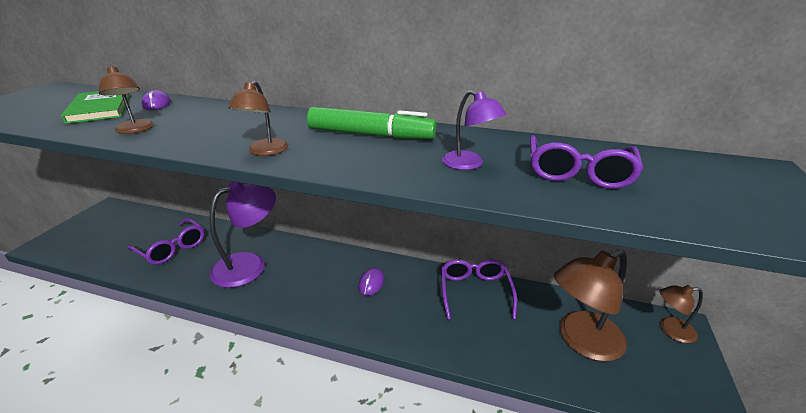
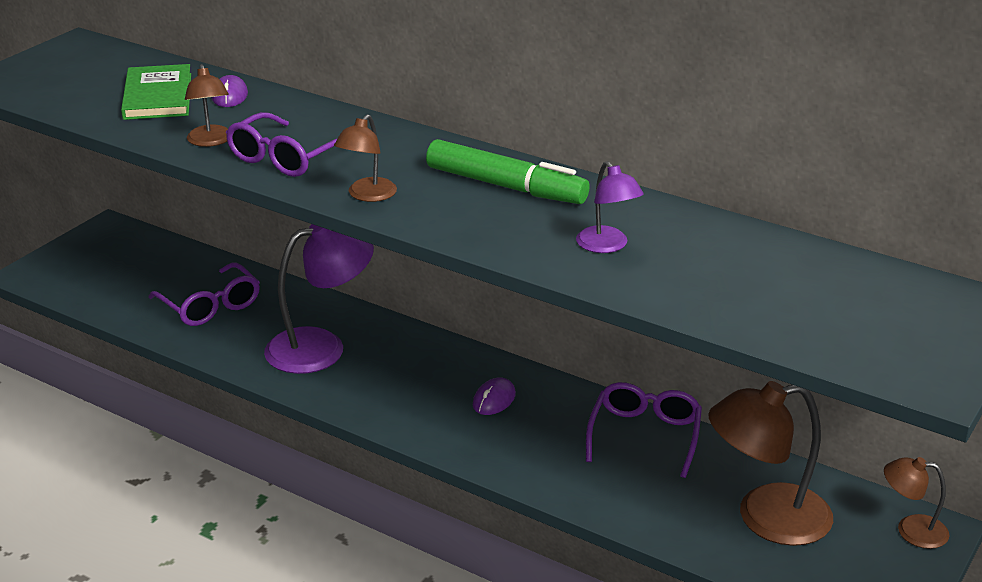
camera: 15 degrees right, 0 degrees up
purple glasses [530,135,644,189] -> purple glasses moved to [226,112,338,177]

